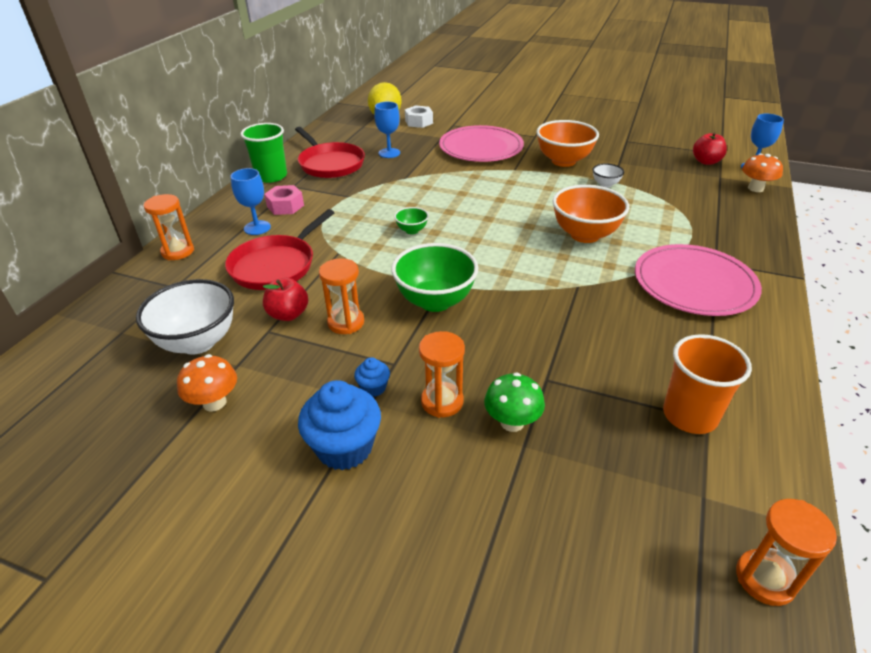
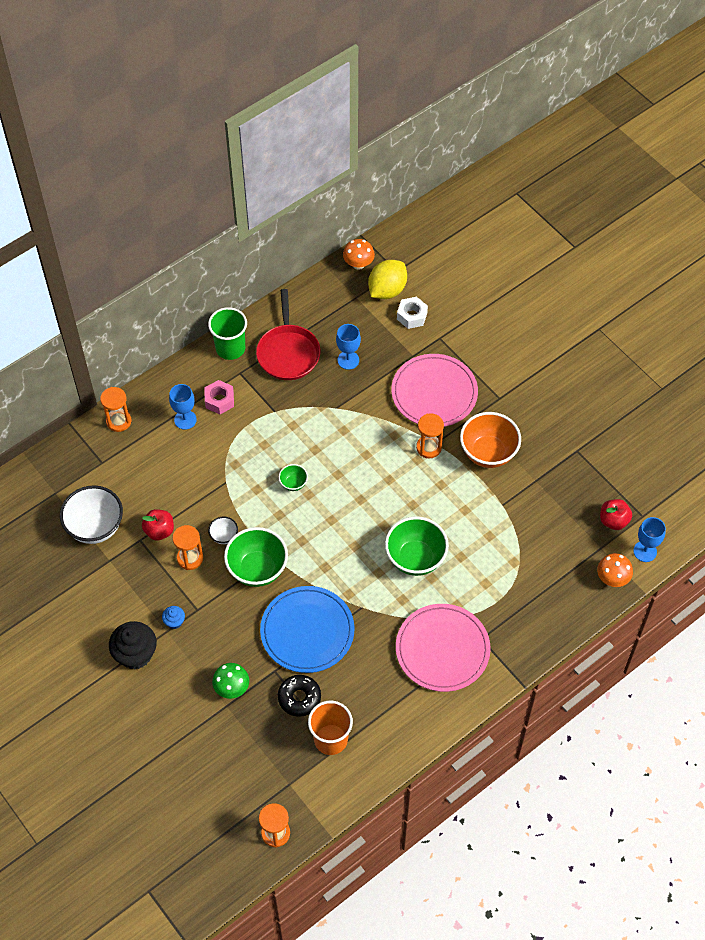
camera: 30 degrees right, 20 degrees up
orange mushroom [177,354,237,411] -> orange mushroom moved to [343,239,375,270]
red pan [225,209,335,290] -> none
blue cupcake [298,380,381,470] -> black cupcake [109,621,157,669]
orange hourglass [419,331,465,418] -> orange hourglass moved to [416,413,444,458]
orange bowl [552,185,629,243] -> green bowl [385,516,449,576]
white bowl [593,163,624,188] -> white bowl moved to [208,517,238,544]
none -> blue plate [260,586,355,673]
none -> black donut [278,675,321,717]

